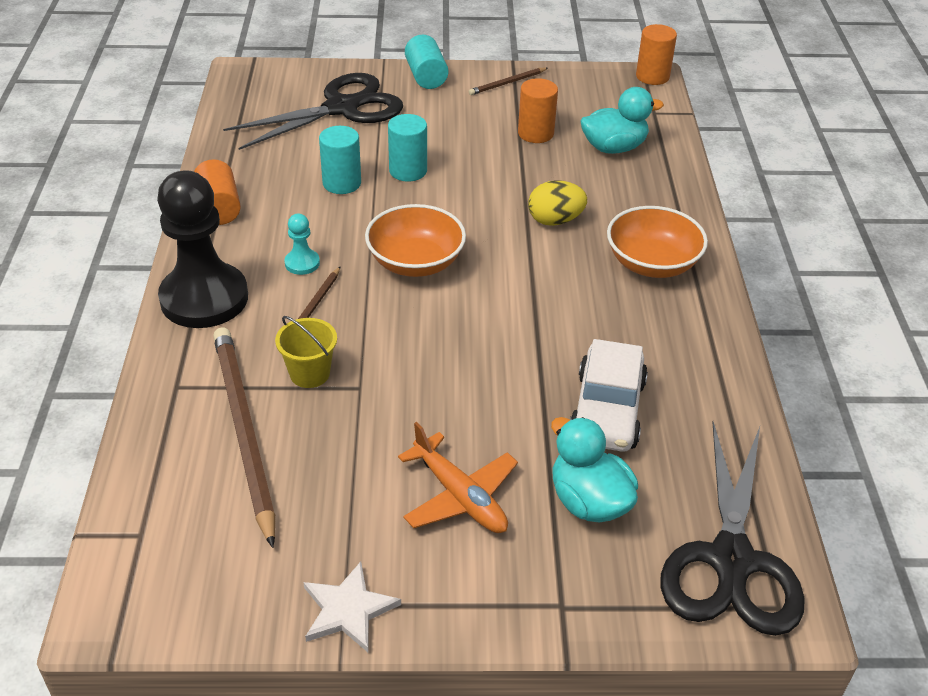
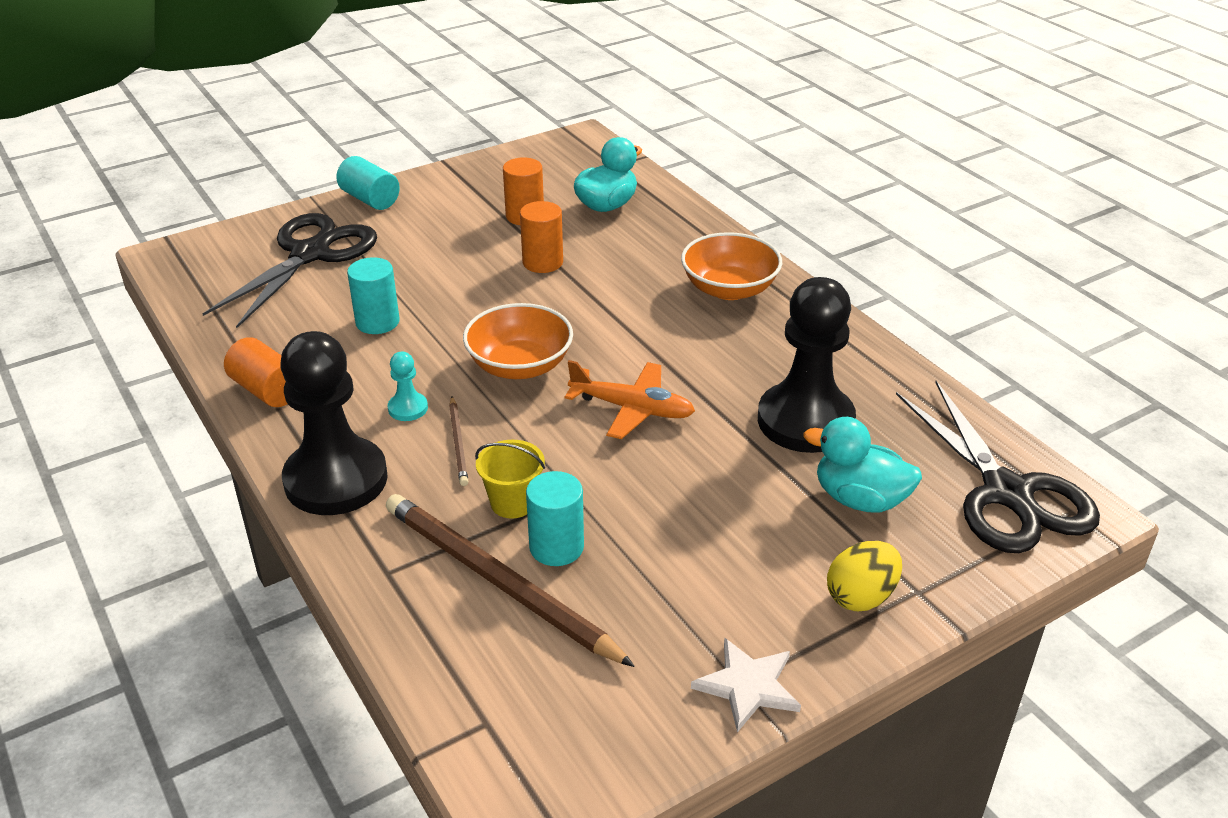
camera: 30 degrees left, 5 degrees down
turquoise cylinder [388,114,427,182] -> turquoise cylinder moved to [526,471,584,566]
orange plane [398,422,518,533] -> orange plane moved to [564,360,695,439]
brown pencil [469,67,548,95] -> none
yellow egg [528,180,587,226] -> yellow egg moved to [827,541,902,611]
white car [570,339,648,452] -> black pawn [758,277,856,453]
orange cylinder [636,24,677,85] -> orange cylinder moved to [520,201,563,273]

